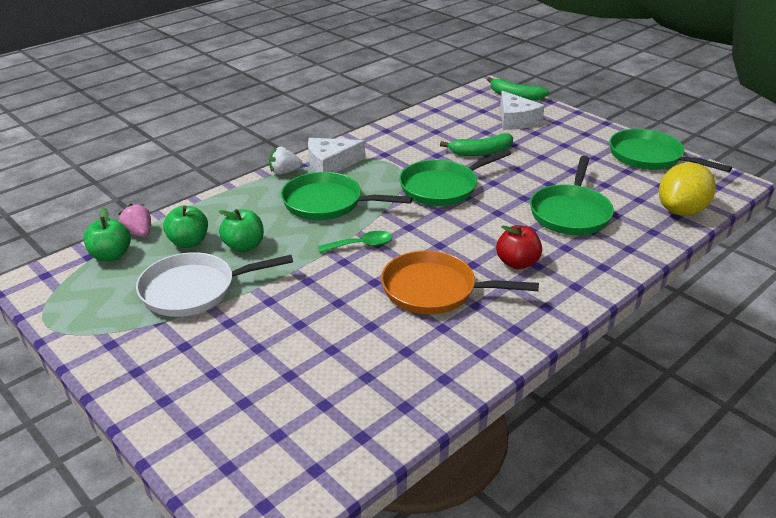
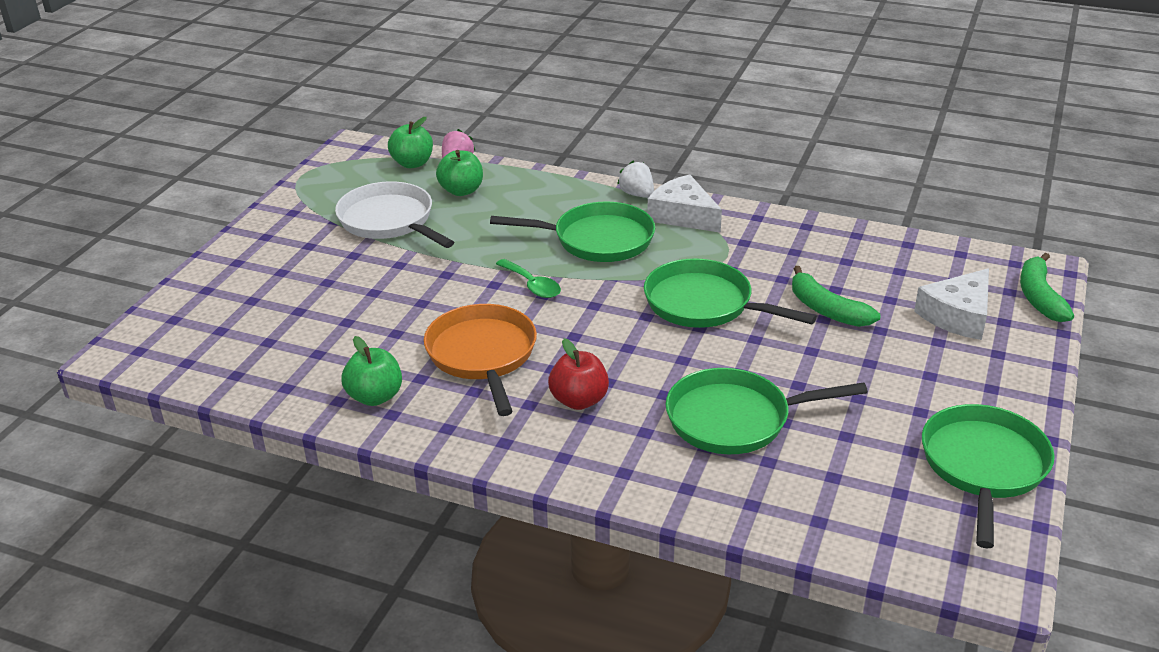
camera: 65 degrees right, 0 degrees up
green apple [219,209,264,252] -> green apple moved to [342,336,402,406]
green pan [281,172,413,220] -> green pan turned 105 degrees clockwise [490,201,655,262]
yellow lemon [659,162,716,216] -> none

